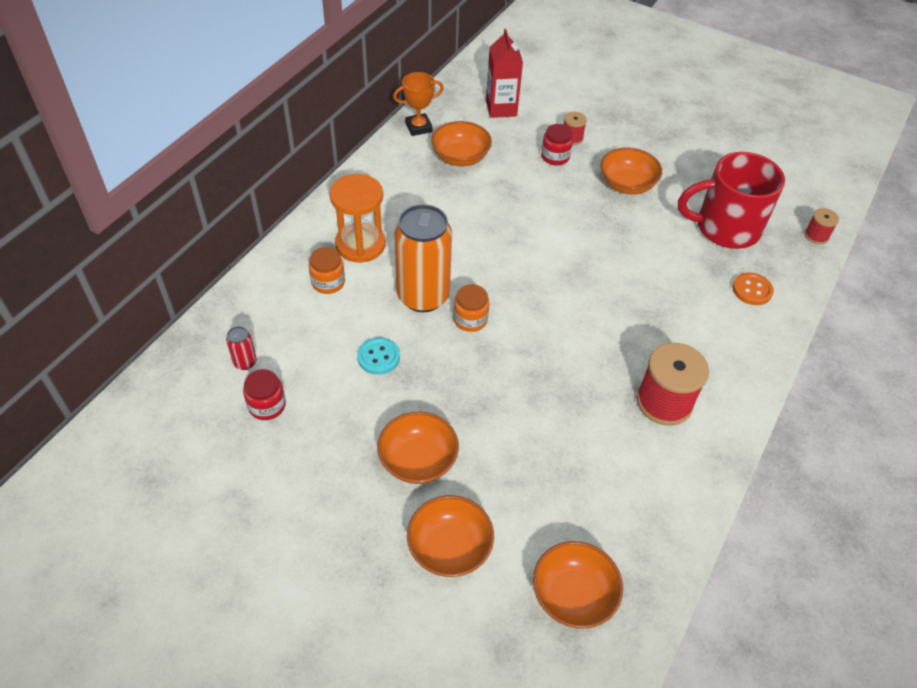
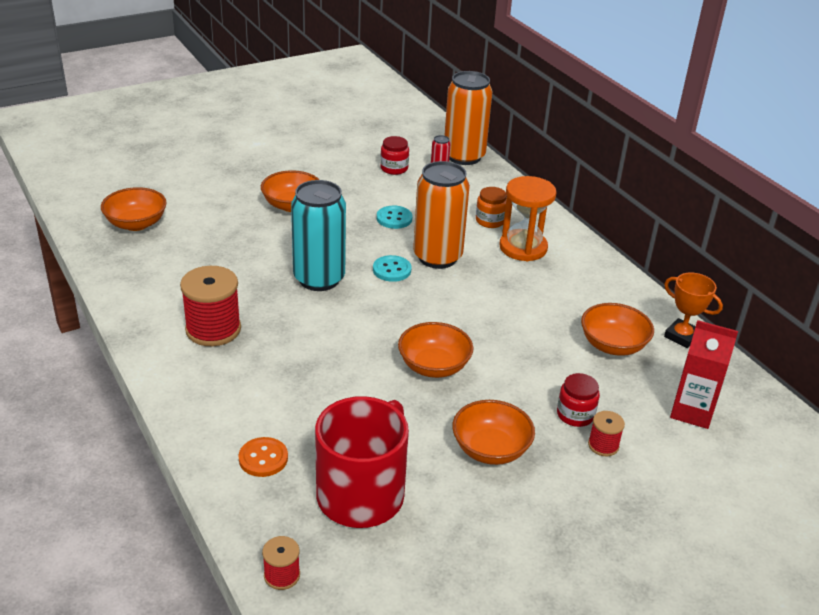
camera: 120 degrees right, 15 degrees down
orange trophy [393,72,444,136] -> orange trophy turned 60 degrees counterclockwise [664,273,723,348]
orange bowl [407,495,494,577] -> orange bowl moved to [398,322,474,378]
orange jar [454,284,489,332] -> turquoise button [373,255,411,282]
none -> turquoise can [291,180,346,291]
none -> orange can [444,71,492,165]

